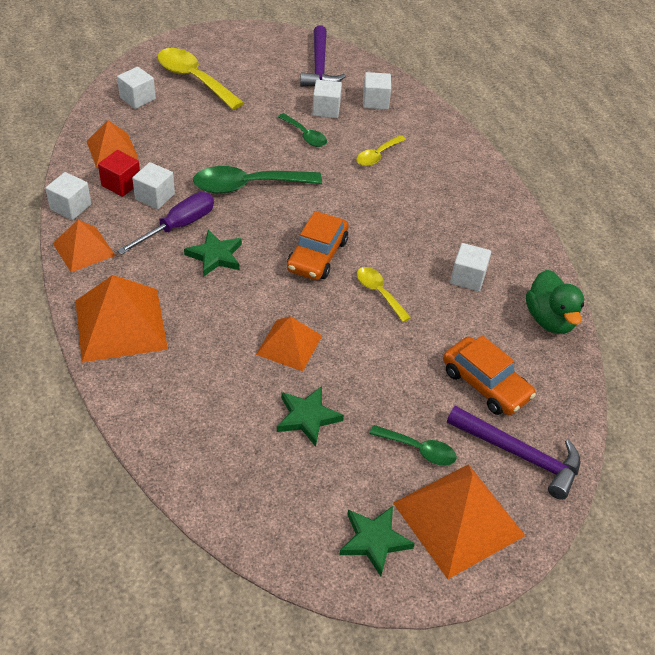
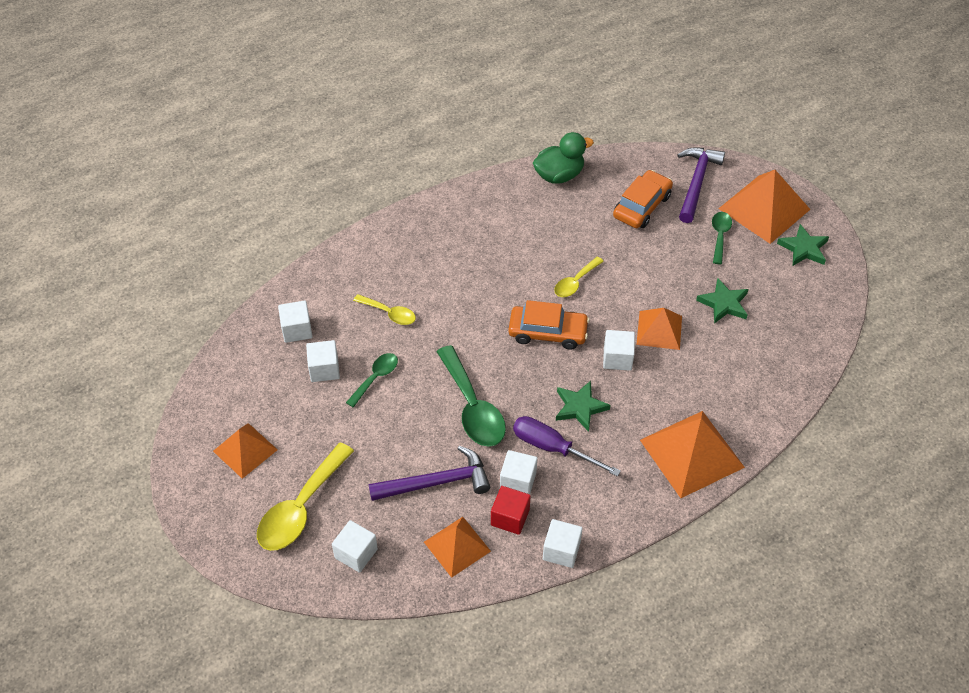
camera: 100 degrees left, 5 degrees up
orange pyramid [52,220,116,272] -> orange pyramid moved to [213,423,278,479]
purple hammer [300,25,346,87] -> purple hammer moved to [369,446,490,501]
white cube [450,243,491,291] -> white cube moved to [603,330,635,371]

